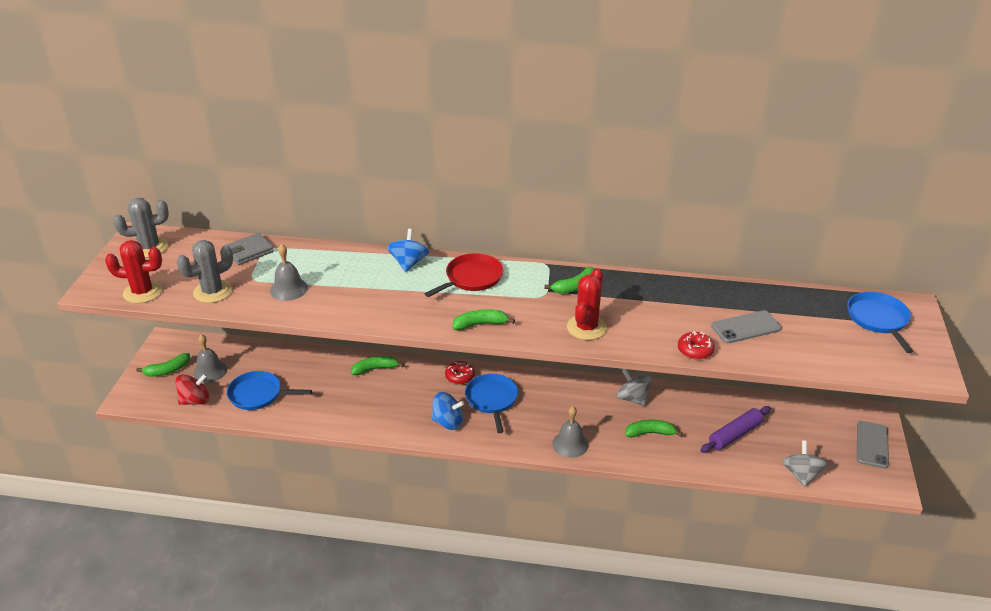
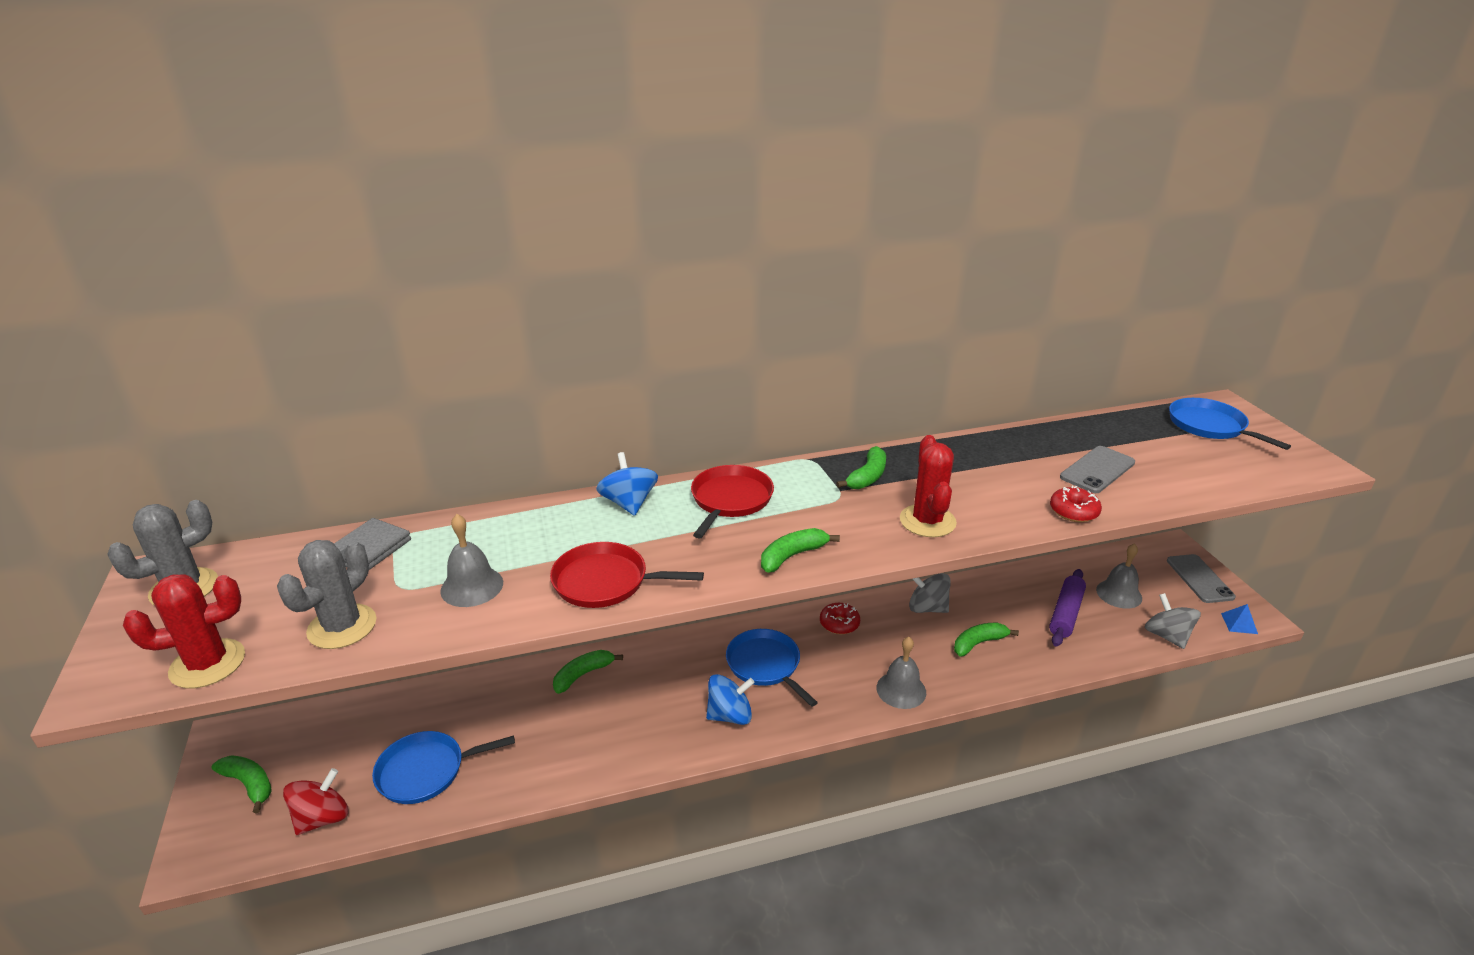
camera: 25 degrees left, 5 degrees down
green banana [136,353,190,377] -> green banana turned 90 degrees counterclockwise [211,755,272,814]
grey bell [193,334,227,383] -> grey bell moved to [1096,543,1142,609]
red donut [445,361,475,384] -> red donut moved to [820,603,860,634]
none -> red pan [550,542,704,608]
none -> blue pyramid [1221,604,1258,634]

